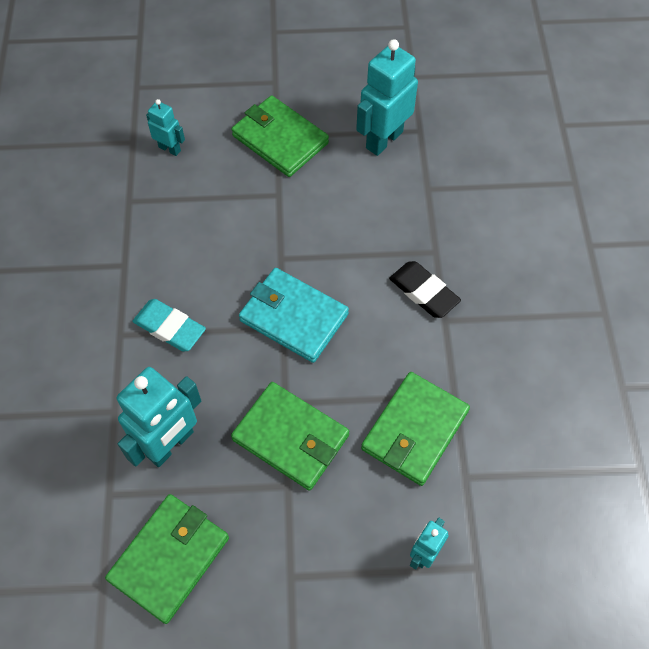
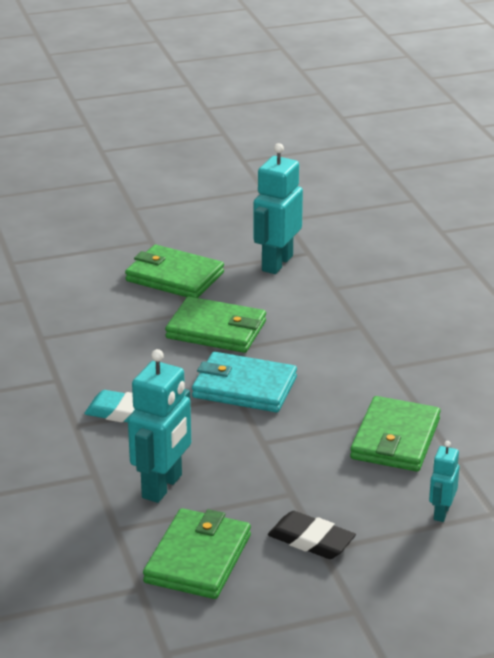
camera: 15 degrees left, 30 degrees down
turquoise robot [146,99,185,156] -> none
green wallet [231,382,349,491] -> green wallet moved to [165,297,266,353]
black eraser [389,261,461,318] -> black eraser moved to [268,511,356,559]

